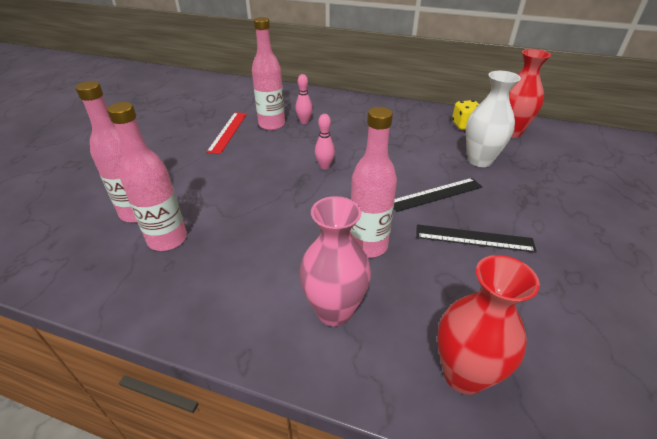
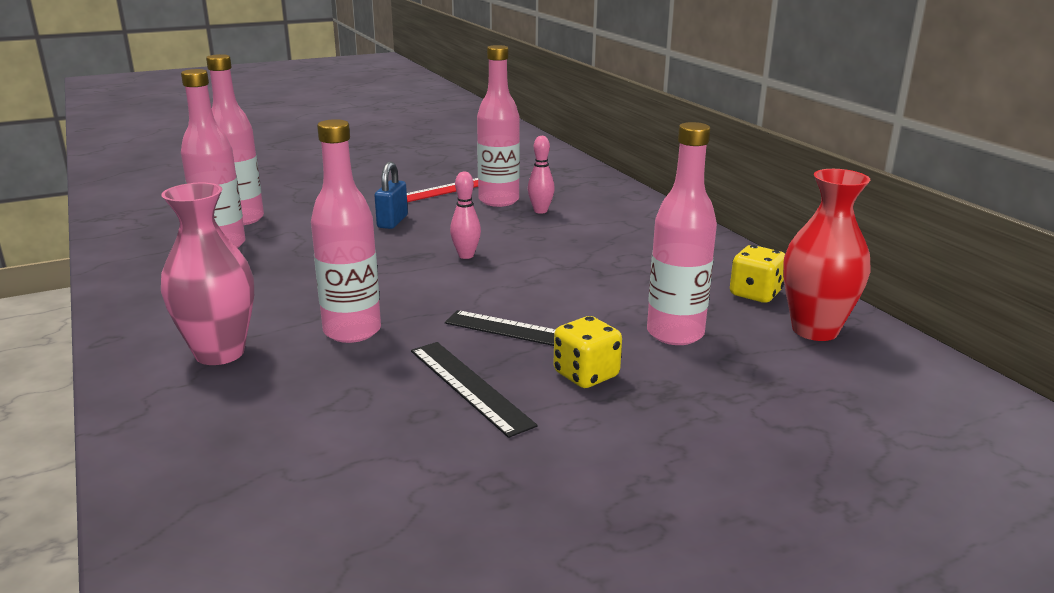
camera: 45 degrees right, 15 degrees down
red vase [437,255,540,395] -> none
white vase [466,71,521,167] -> pink bottle [647,122,717,345]
none -> blue padlock [375,162,408,229]
none -> yellow dice [554,316,622,388]

